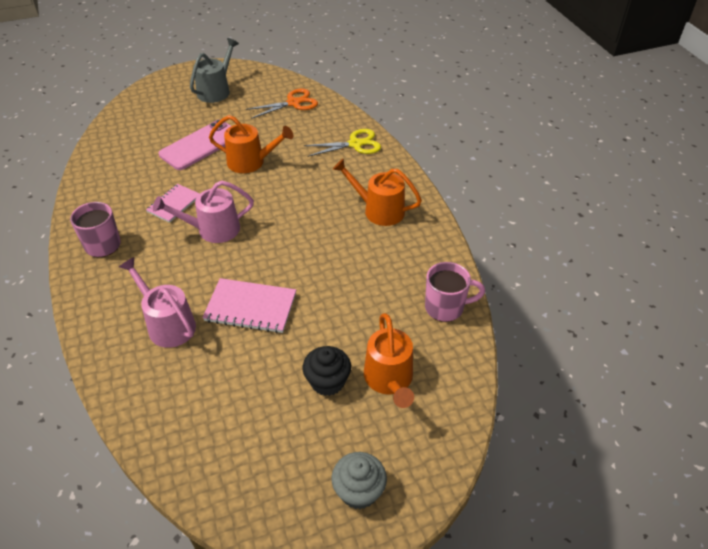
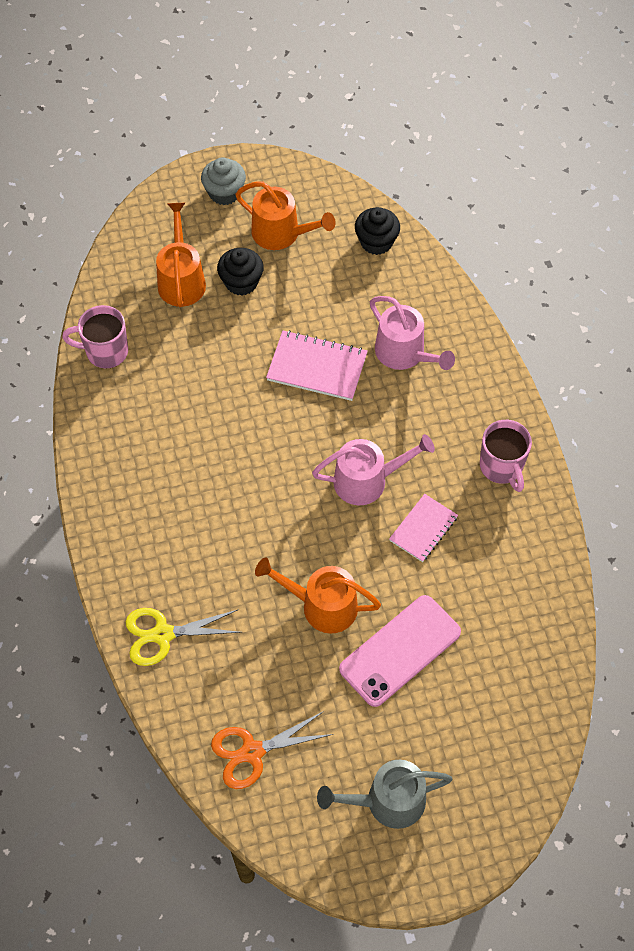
camera: 175 degrees left, 15 degrees up
grey watering can [190,38,239,103] -> grey watering can turned 45 degrees clockwise [317,760,452,829]
orange watering can [333,158,422,226] -> orange watering can moved to [235,181,335,250]
none -> black cupcake [355,207,400,255]

